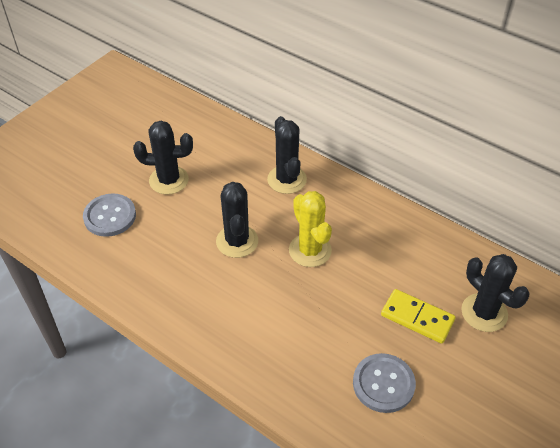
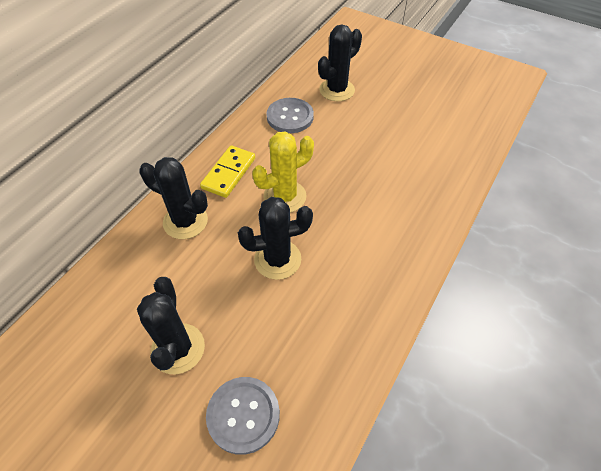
camera: 95 degrees left, 5 degrees up
black cactus [267,116,307,194] -> black cactus turned 45 degrees clockwise [139,157,208,239]
grey button [353,353,416,413] -> grey button moved to [266,98,314,133]
yellow domino [381,289,456,344] -> yellow domino moved to [200,145,255,198]

